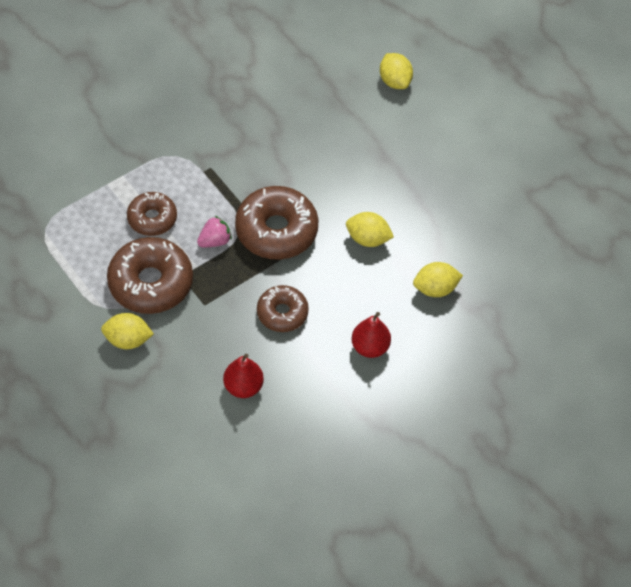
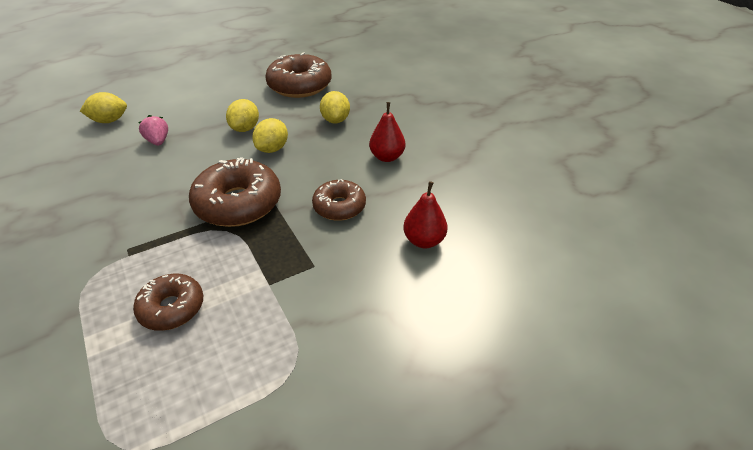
camera: 80 degrees left, 15 degrees down
yellow lemon [101,313,154,349] -> yellow lemon moved to [226,99,259,132]
brown donut [107,237,193,314] -> brown donut moved to [265,52,332,98]
pink strawberry [197,216,232,247] -> pink strawberry moved to [139,115,168,146]

